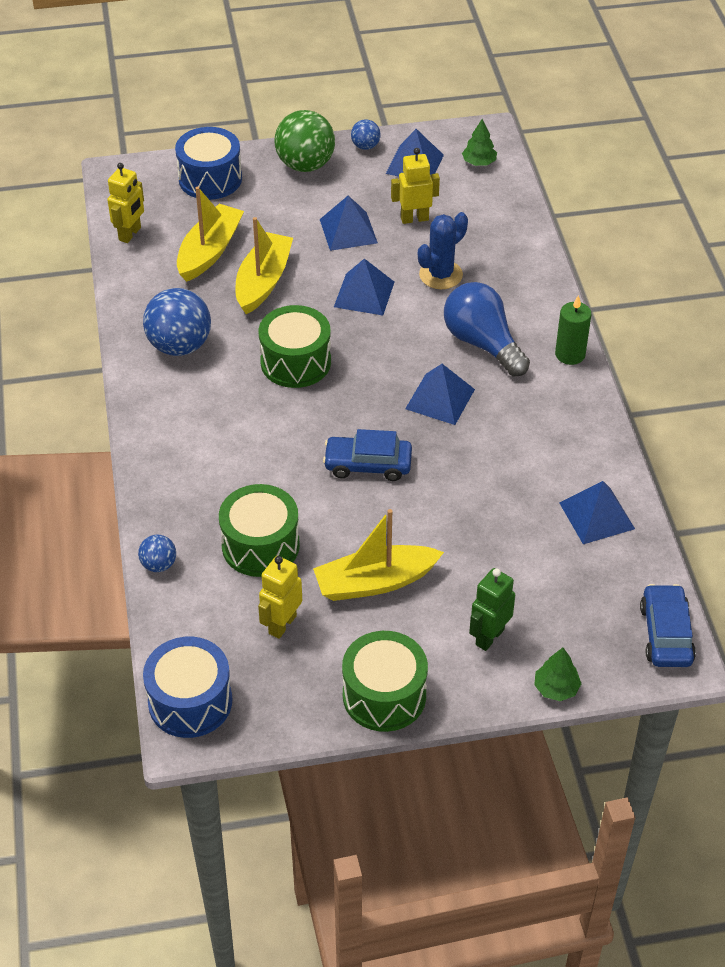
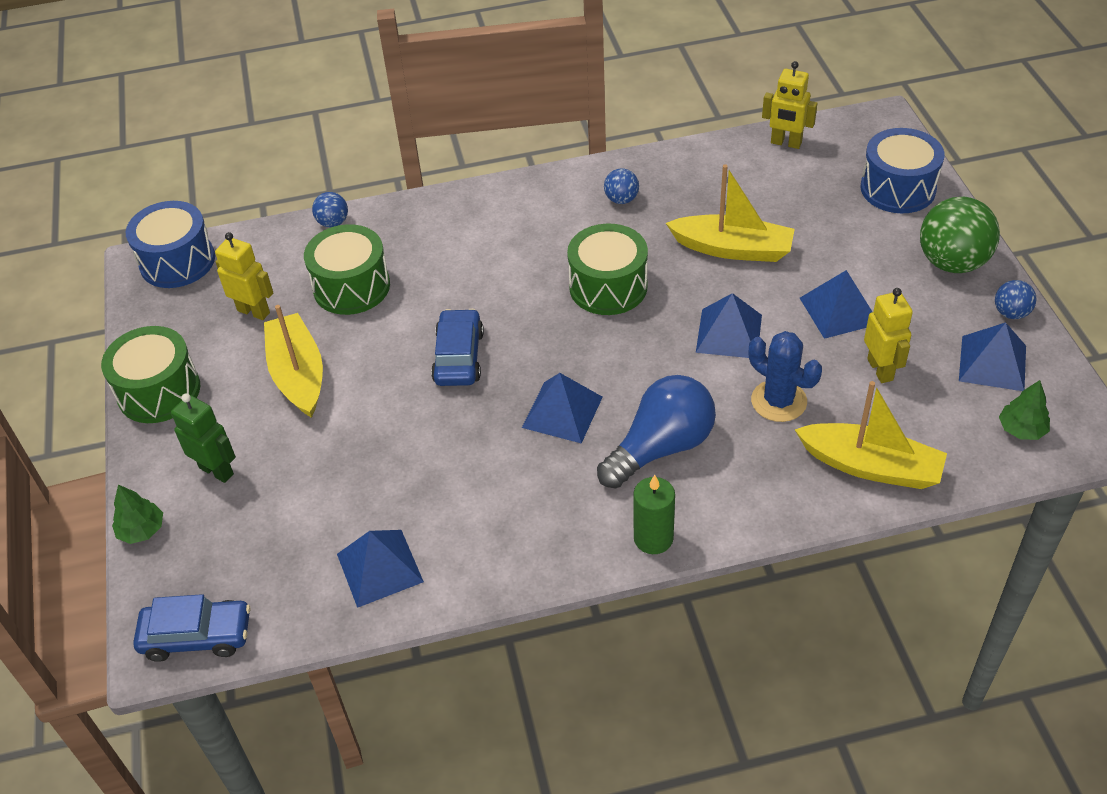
camera: 90 degrees right, 0 degrees up
blue ball [143,288,211,356] -> blue ball [604,168,639,204], size x0.50
yellow boat [177,186,244,282] -> yellow boat moved to [795,381,947,489]

